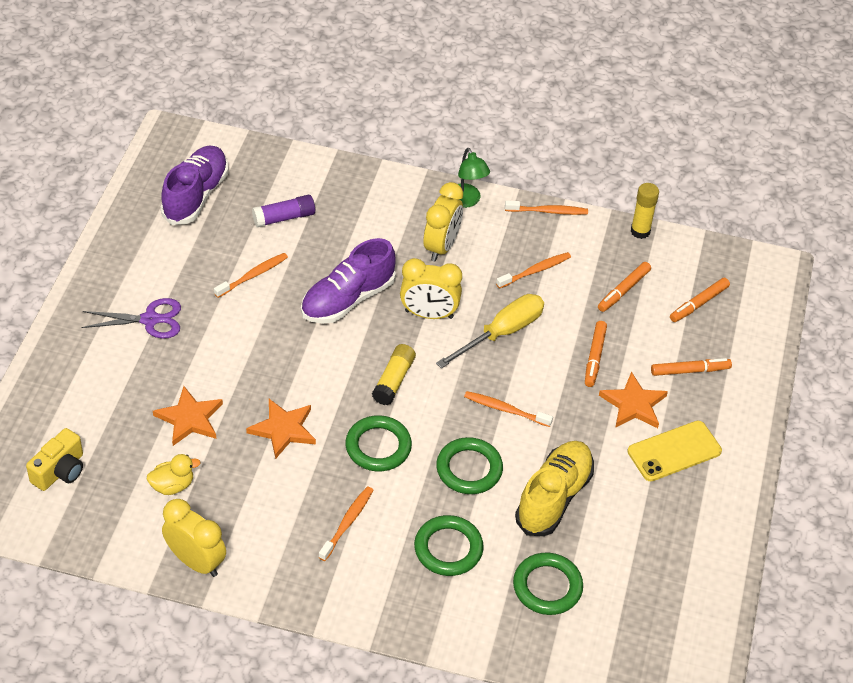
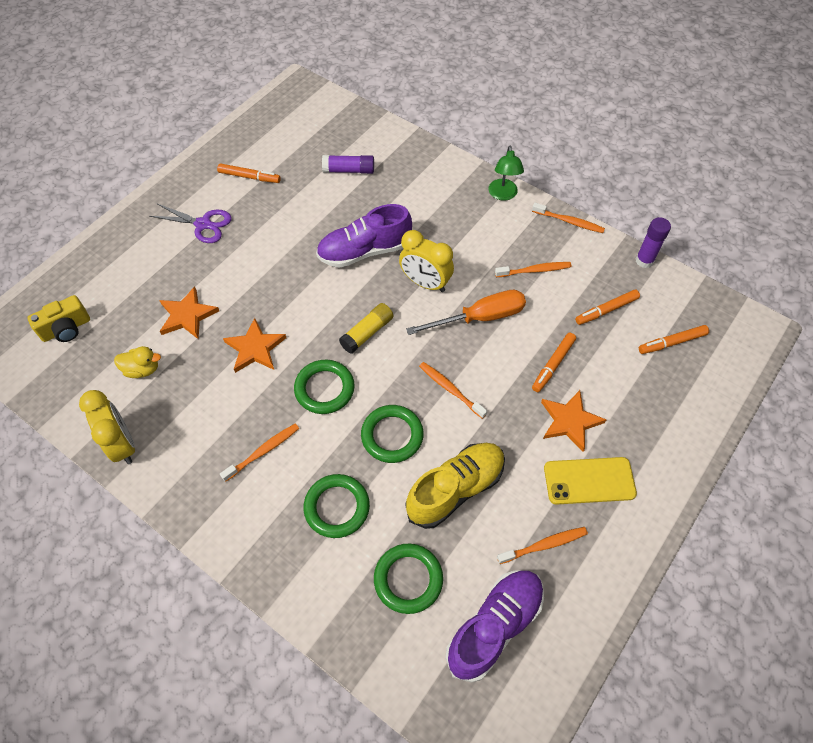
camera: 25 degrees right, 10 degrees up
purple shoe [160,146,228,225] -> purple shoe moved to [445,570,544,683]
orange toothbrush [214,253,288,298] -> orange toothbrush moved to [497,527,588,564]
yellow clock [424,182,463,262] -> none
yellow screwdriver [436,294,544,368] -> orange screwdriver [406,290,526,335]
yellow glue stick [631,183,659,239] -> purple glue stick [636,217,671,268]
orange marker [651,358,732,376] -> orange marker moved to [217,163,281,183]

